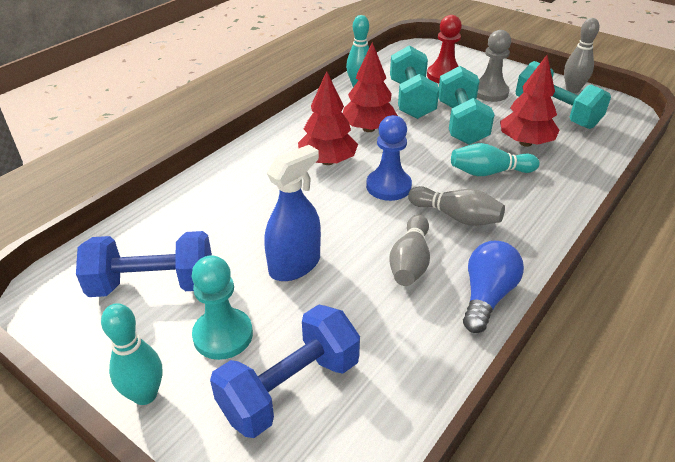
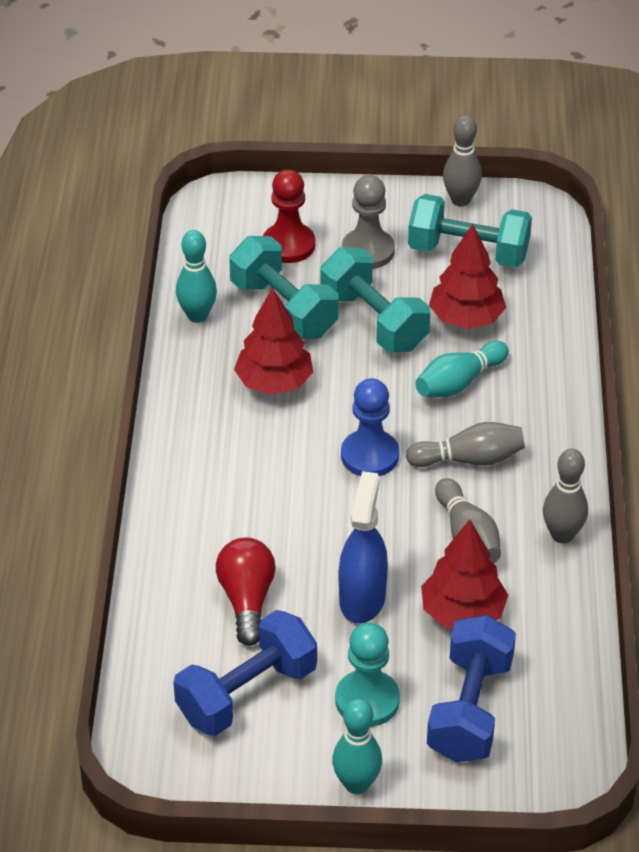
camera: 35 degrees left, 5 degrees up
red tree [298,71,358,165] -> red tree moved to [421,519,508,628]
blue light bulb [463,241,524,333] -> grey bowling pin [543,449,588,544]
none -> red light bulb [216,538,276,646]

